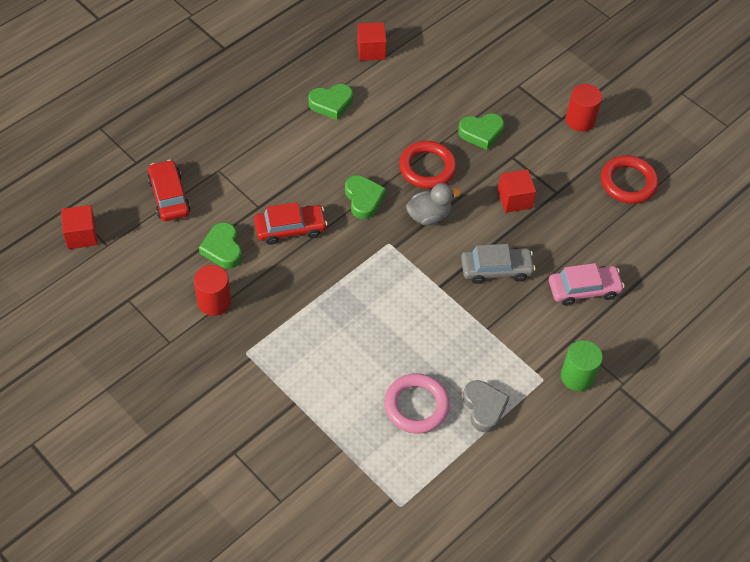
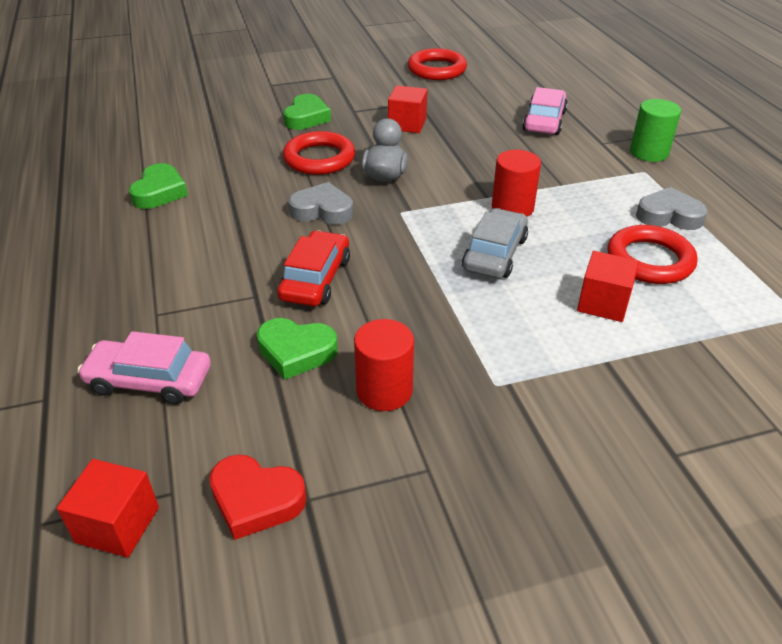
camera: 60 degrees left, 15 degrees down
red car [147,160,191,221] -> pink car [77,331,211,405]
green heart [345,175,386,219] -> grey heart [288,182,353,225]
red cube [357,22,387,61] -> red cube moved to [577,251,639,322]
pink ring [384,373,450,434] -> red ring [607,225,698,284]
grey car [461,244,535,284] -> grey car moved to [462,208,528,279]
red cylinder [565,84,602,132] -> red cylinder moved to [492,150,541,217]
none -> red heart [209,455,307,540]

